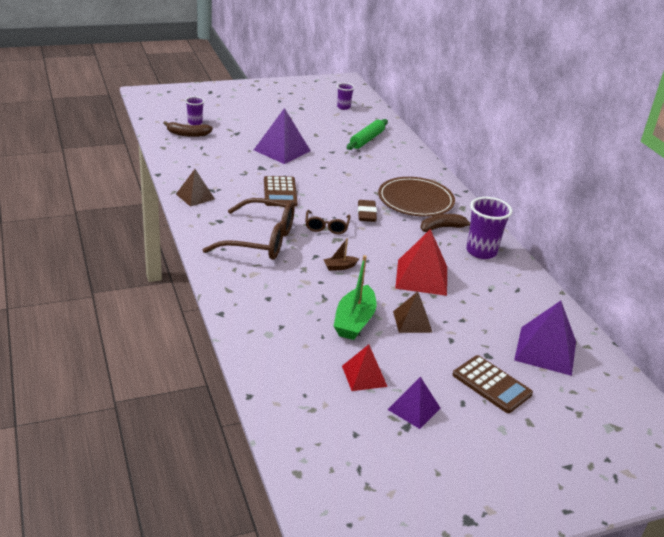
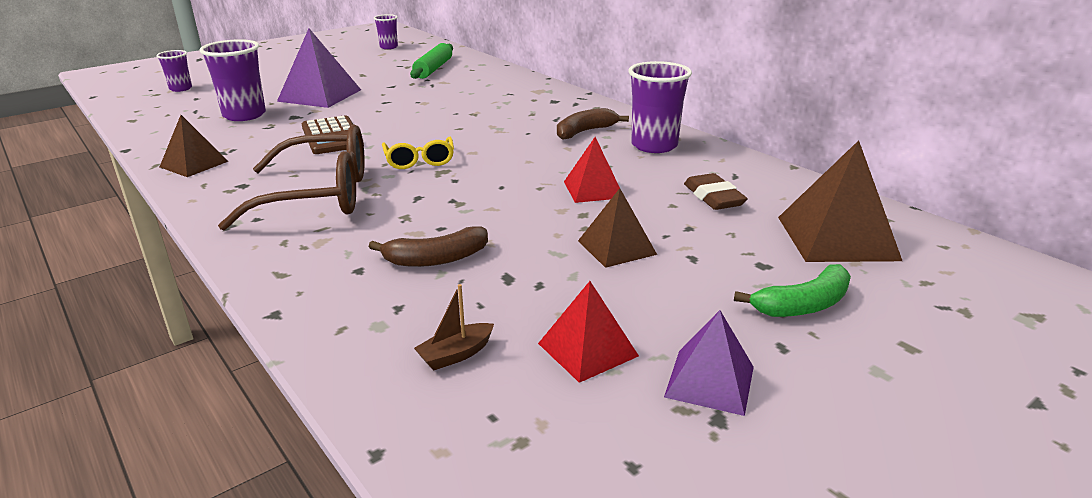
camera: 15 degrees left, 5 degrees down
brown banana [163,121,213,137] -> brown banana moved to [369,226,488,267]
brown glasses [305,210,351,234] -> yellow glasses [382,137,454,169]
brown boat [323,238,359,271] -> brown boat moved to [414,284,494,371]
green boat [334,255,377,340] -> none
brown eraser [358,200,377,222] -> brown eraser moved to [684,173,748,210]
brown plate [378,177,455,217] -> none
red pyramid [395,229,447,296] -> red pyramid [564,137,620,203], size x0.62
brown calculator [453,355,533,413] -> green banana [734,264,851,317]
purple pyramid [514,301,576,376] -> brown pyramid [778,140,902,262]
none -> purple cup [199,39,266,121]

